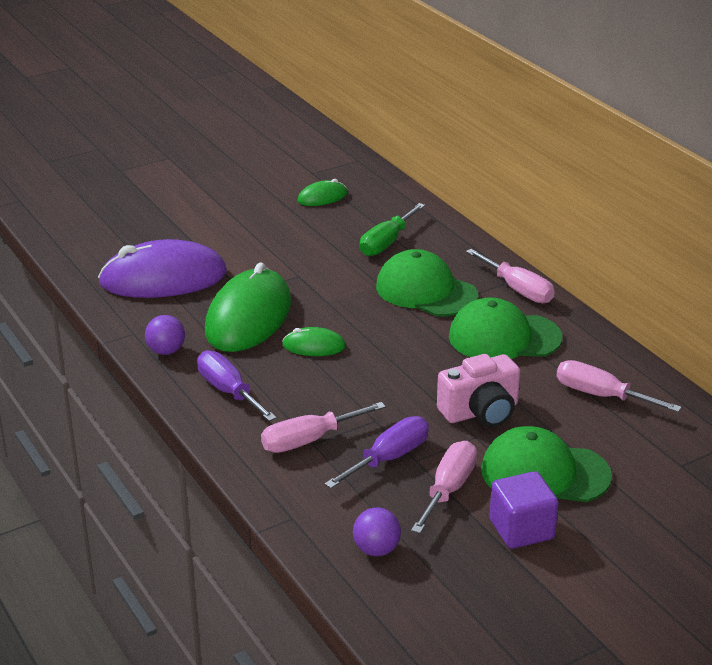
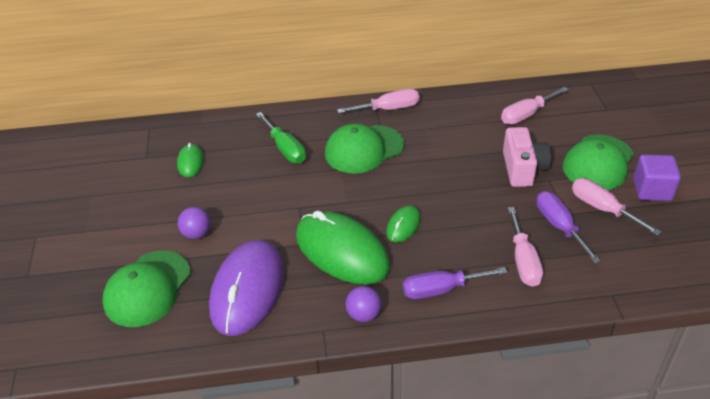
camera: 65 degrees left, 10 degrees up
purple ball [353,508,401,556] -> purple ball moved to [178,207,210,239]
green cap [449,297,563,359] -> green cap moved to [103,251,191,327]

